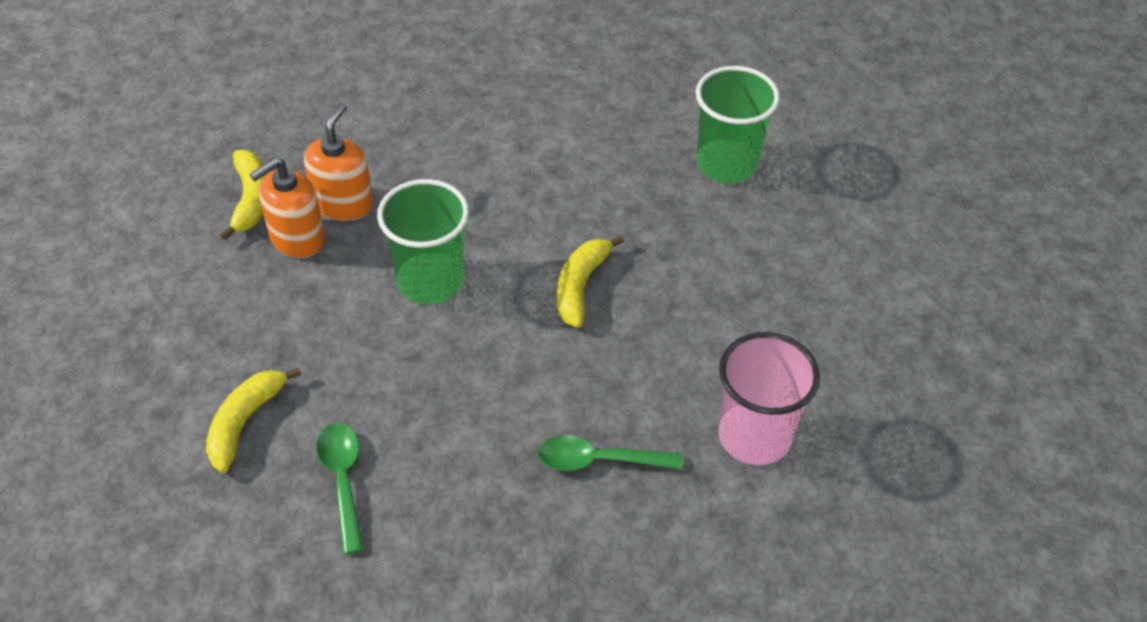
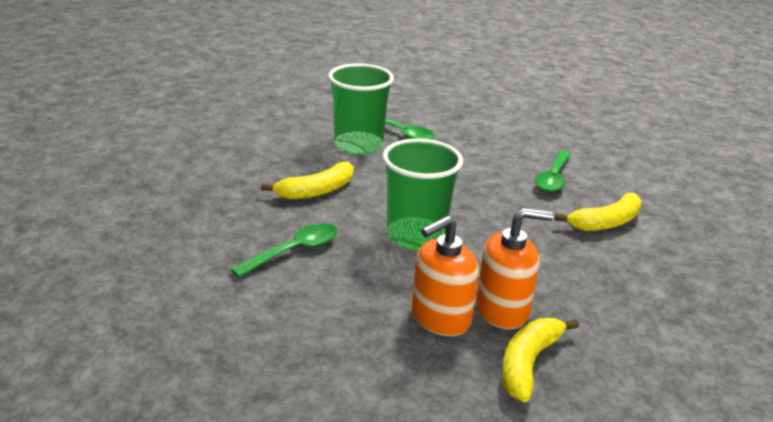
camera: 145 degrees left, 20 degrees down
green cup [696,66,780,183] -> green cup moved to [328,63,394,155]
pink cup [719,332,820,465] -> none
none -> green spoon [231,223,338,277]

